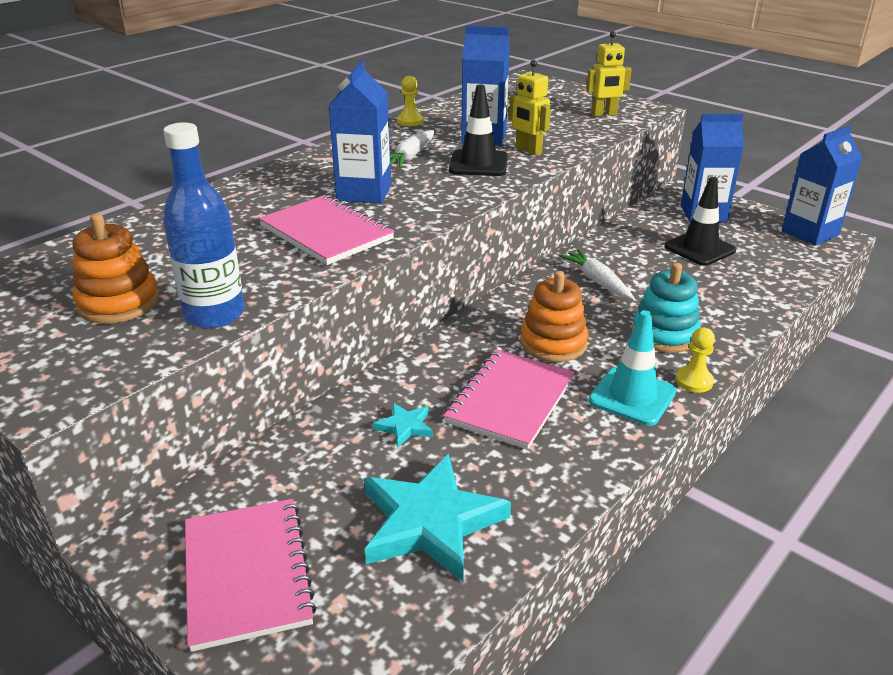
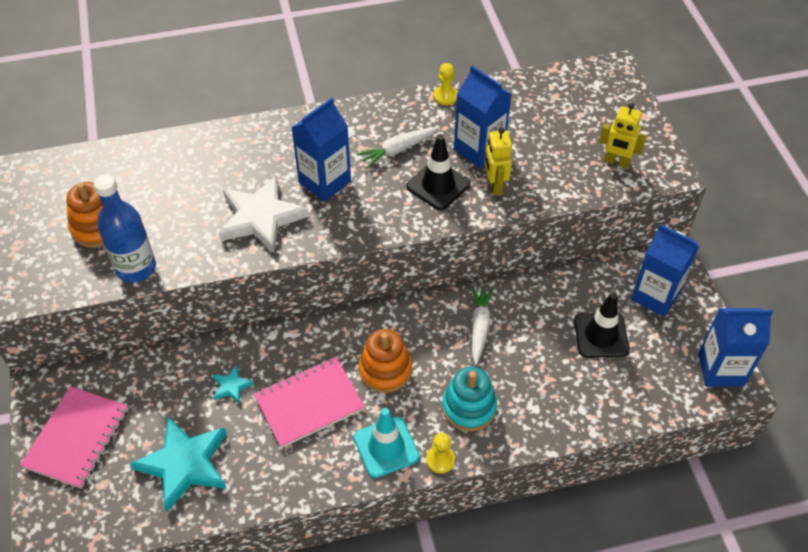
camera: 35 degrees right, 20 degrees up
pink notebook [259,195,395,265] -> white star [219,175,309,253]

